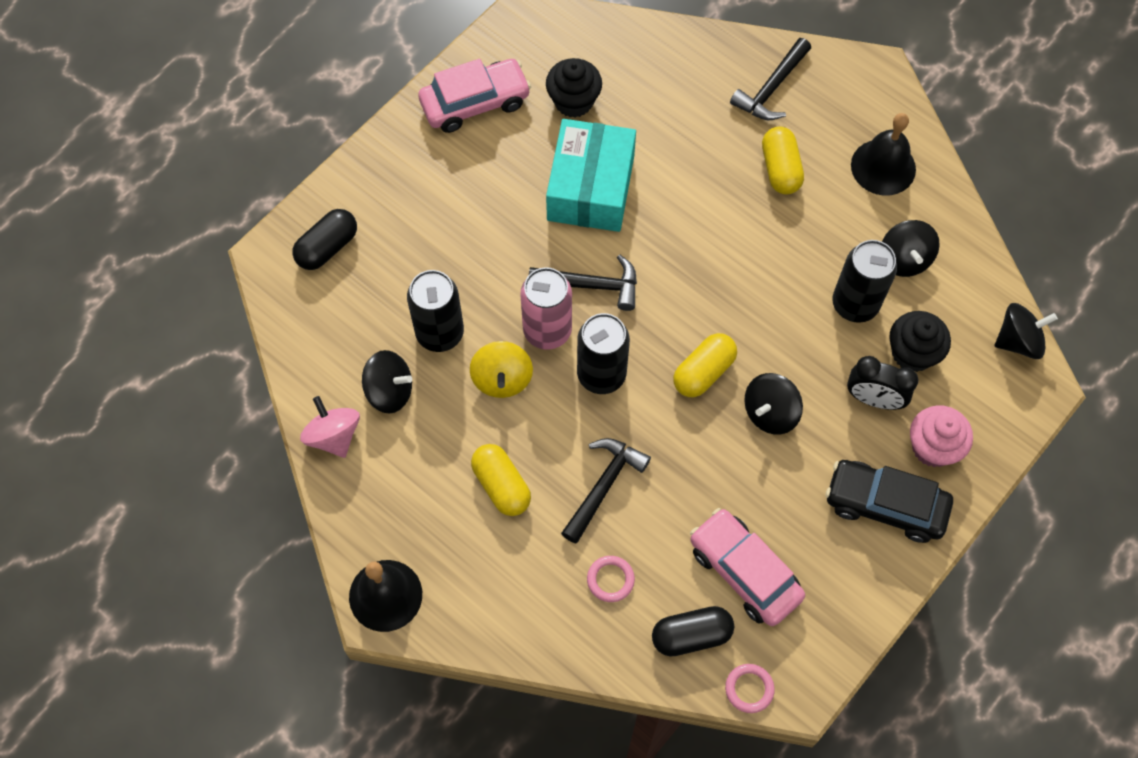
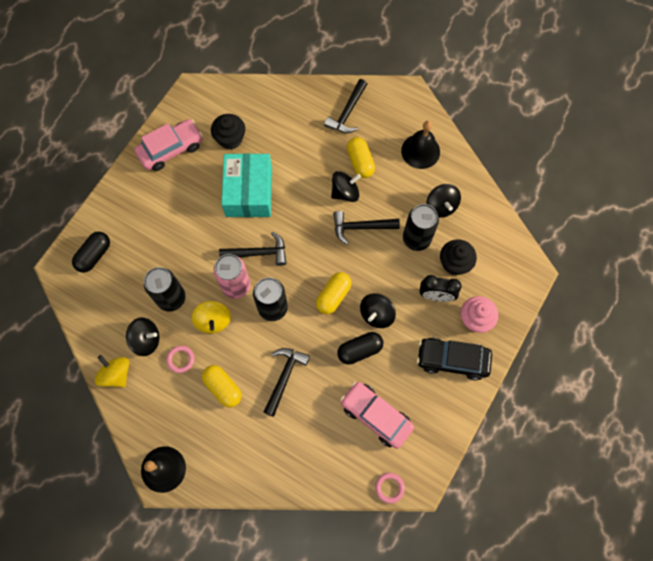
camera: 10 degrees left, 5 degrees up
pink spinning top [300,396,360,458] -> yellow spinning top [95,355,129,387]
pink ring [587,556,635,602] -> pink ring moved to [166,346,195,373]
black capsule [652,606,734,657] -> black capsule moved to [337,332,383,365]
black spinning top [995,303,1058,359] -> black spinning top moved to [331,171,361,202]
none -> black hammer [333,211,400,245]

